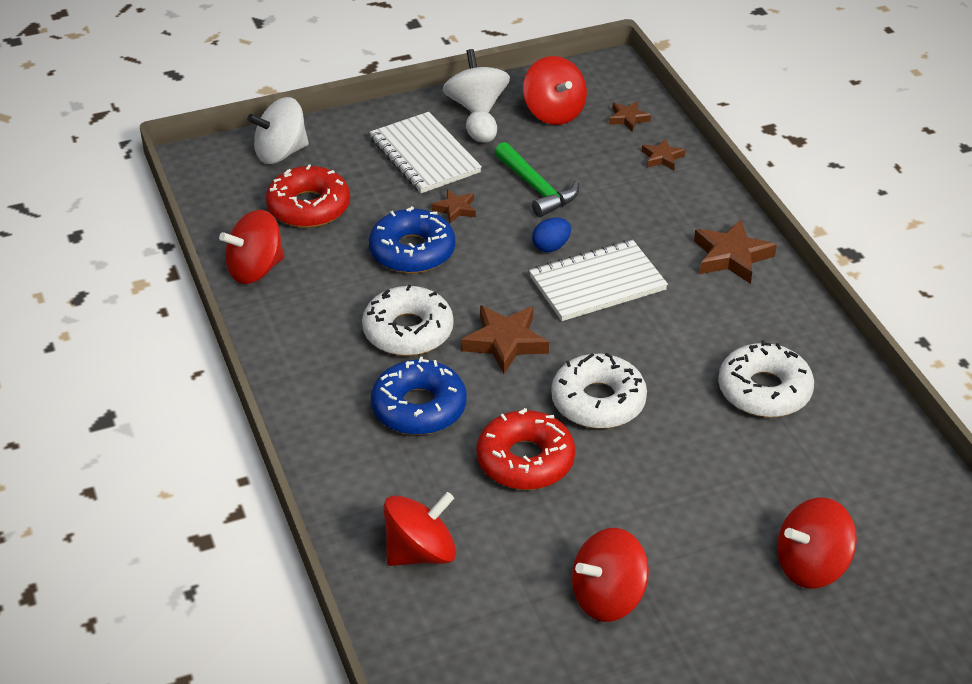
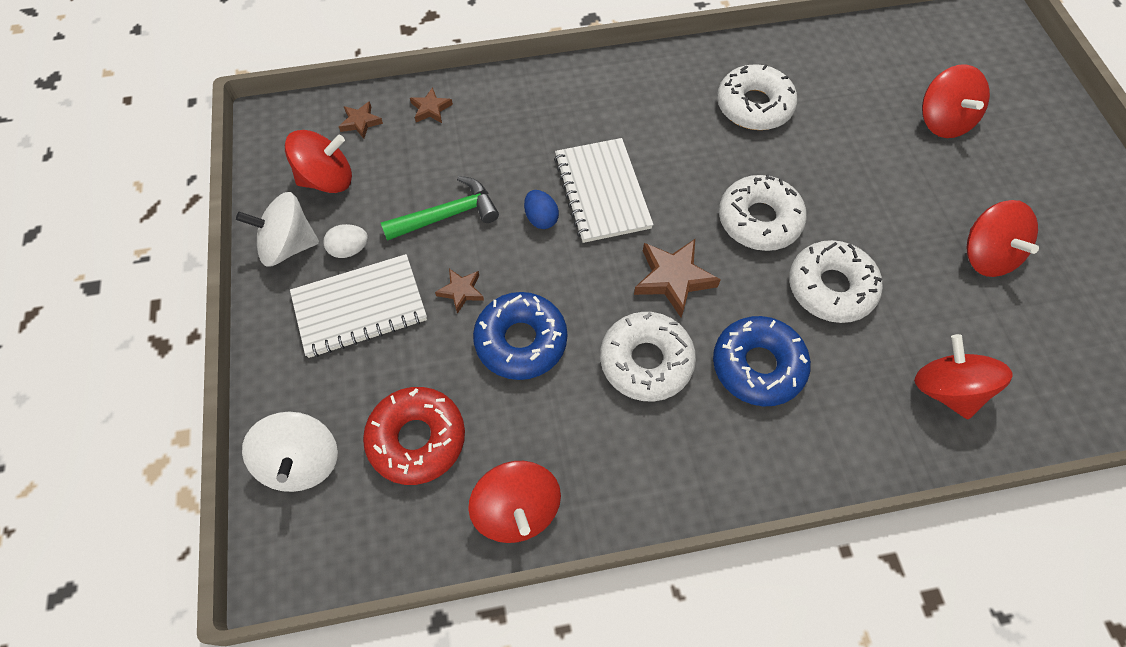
camera: 80 degrees left, 20 degrees up
red donut [476,408,575,490] -> white donut [789,240,883,323]
brown star [694,220,777,284] -> none

